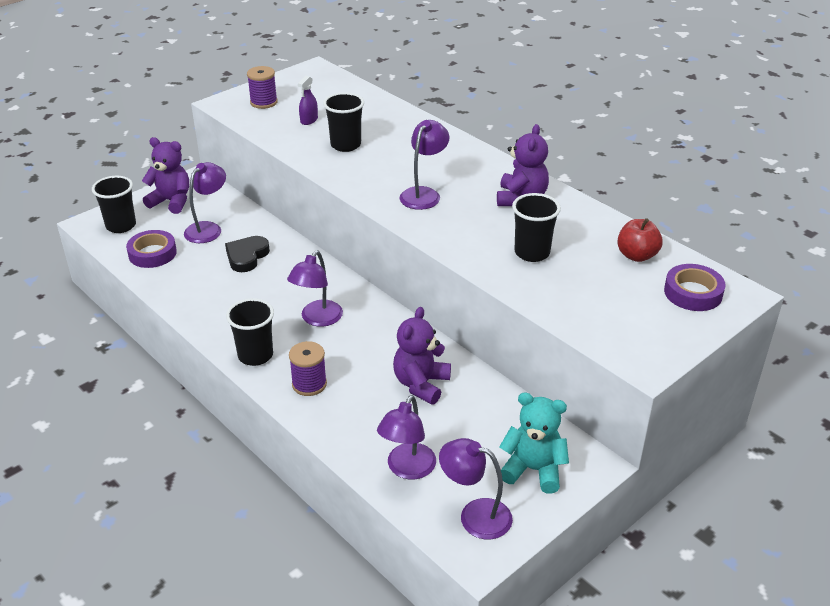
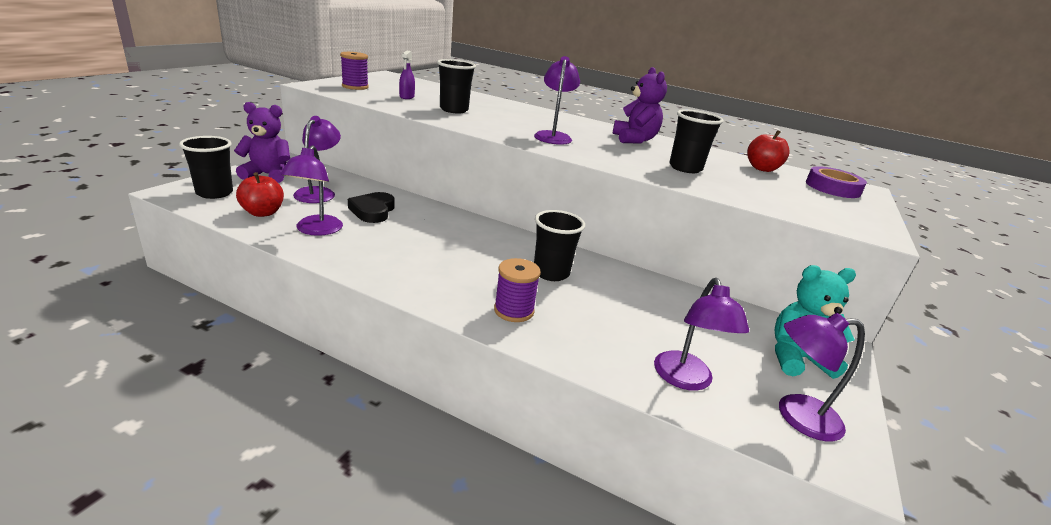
camera: 25 degrees left, 10 degrees down
purple tape [126,230,177,268] -> red apple [236,172,284,217]
black cup [226,298,274,366] -> black cup moved to [534,210,585,281]
purple lamp [287,251,343,327] -> purple lamp moved to [281,145,343,236]
purple teddy bear [393,307,451,405] -> none

